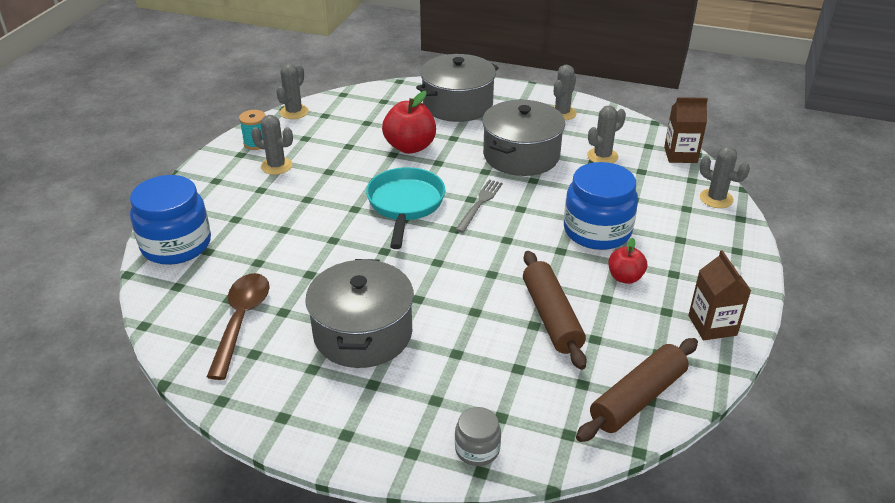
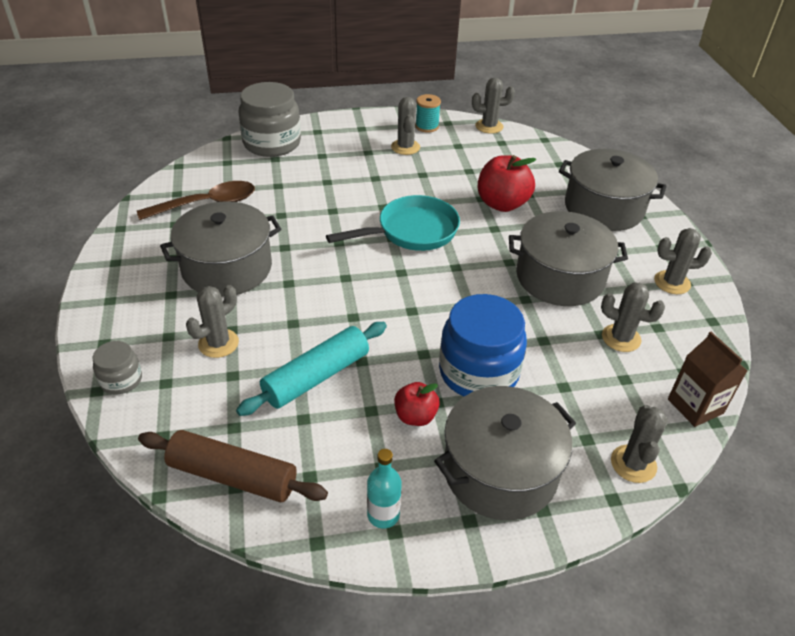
camera: 60 degrees right, 5 degrees up
blue jar [130,175,211,265] -> grey jar [239,82,301,157]
grey fork [455,180,503,233] -> none
brown rolling pin [523,251,587,370] -> turquoise rolling pin [236,322,387,416]
brown carton [688,250,751,340] -> turquoise bottle [367,449,402,529]
none -> grey cactus [186,285,239,358]
none -> grey pot [434,386,576,520]

